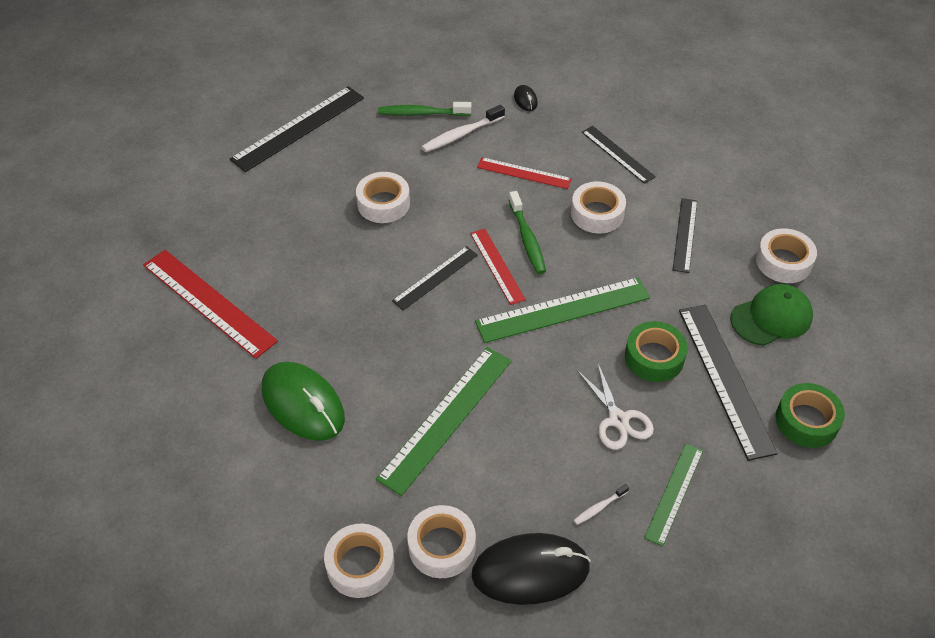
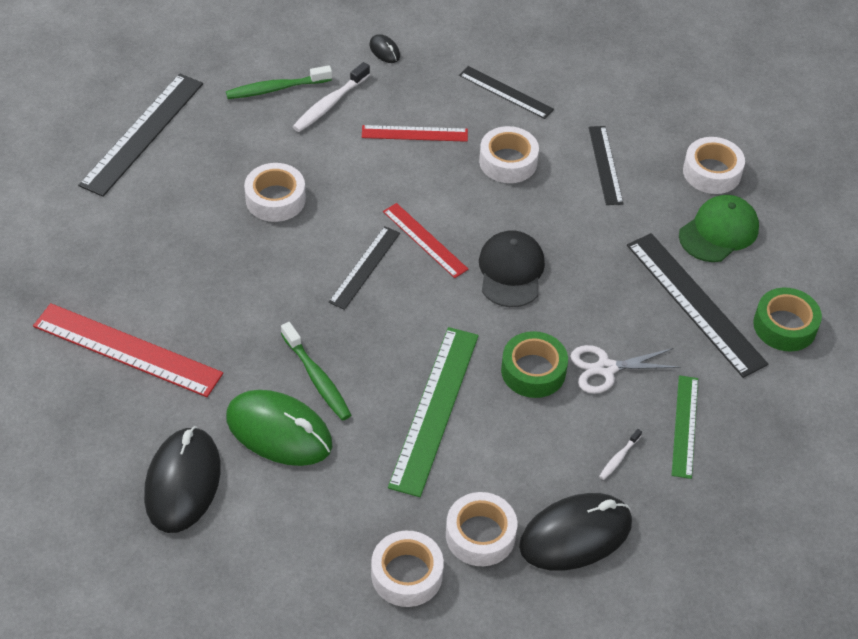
camera: 20 degrees left, 0 degrees up
green ruler [475,277,650,343] -> black cap [479,230,545,307]
green toothbrush [509,191,546,274] -> green toothbrush moved to [281,322,351,421]
white scissors [577,364,654,450] -> white scissors turned 120 degrees clockwise [570,345,680,394]
green tape [625,321,688,382] -> green tape moved to [501,331,568,398]
none -> black mouse [144,426,221,533]

